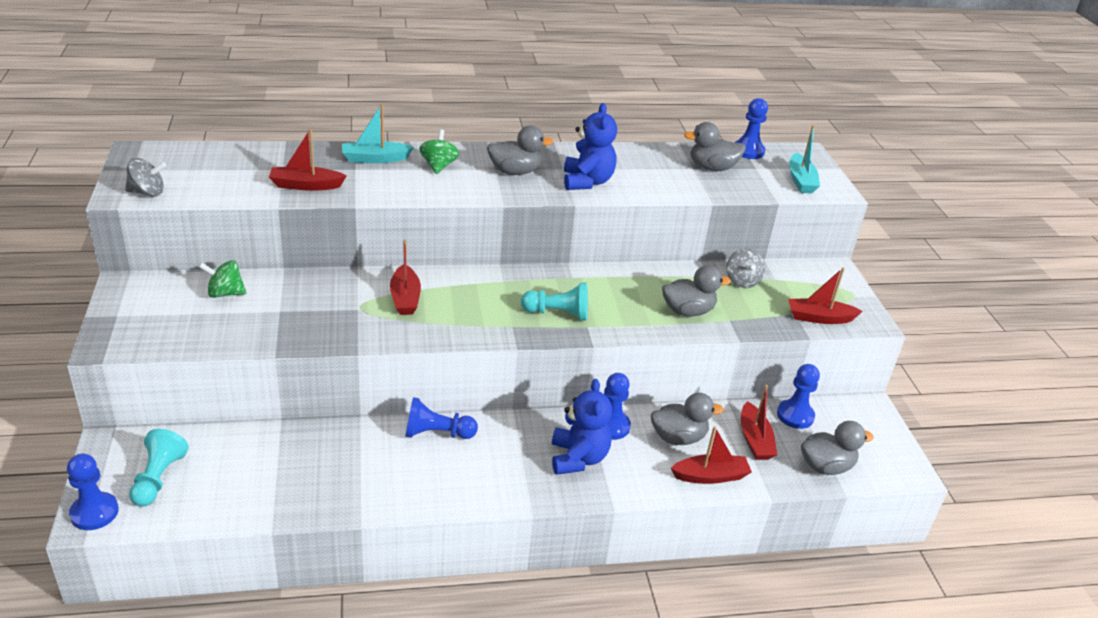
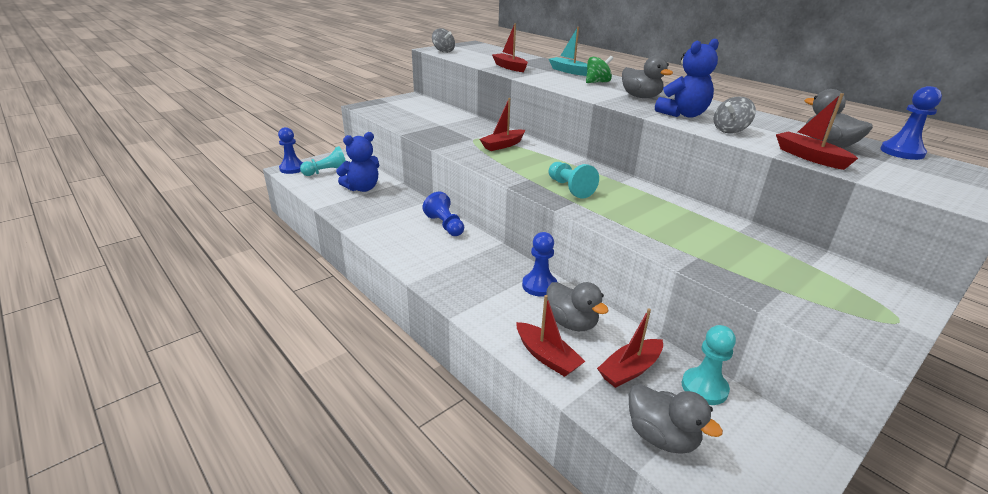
camera: 60 degrees right, 5 degrees down
green spinning top [199,260,247,298] -> none
blue teddy bear [552,379,612,475] -> blue teddy bear moved to [336,132,379,192]
grey duck [662,265,731,316] -> none
grey spinning top [726,248,765,288] -> grey spinning top moved to [714,96,756,134]
blue pawn [777,364,820,429] -> turquoise pawn [682,325,736,405]
red boat [788,267,863,324] -> red boat moved to [776,93,858,170]
turquoise boat [789,125,820,194] -> none

